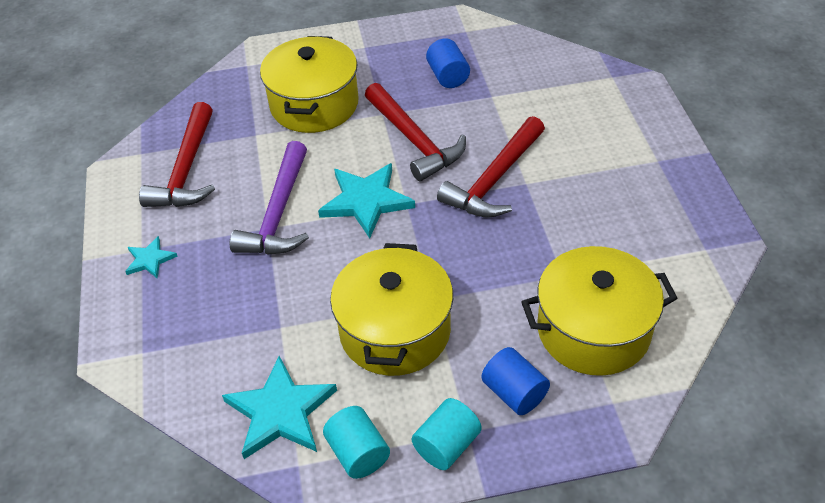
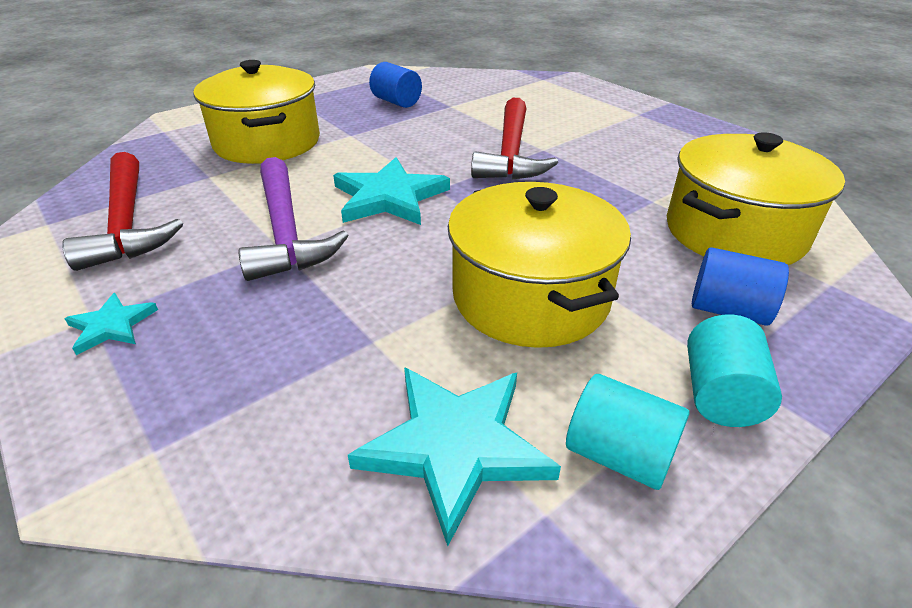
camera: 30 degrees left, 10 degrees down
red hammer [365,83,466,181] -> none

